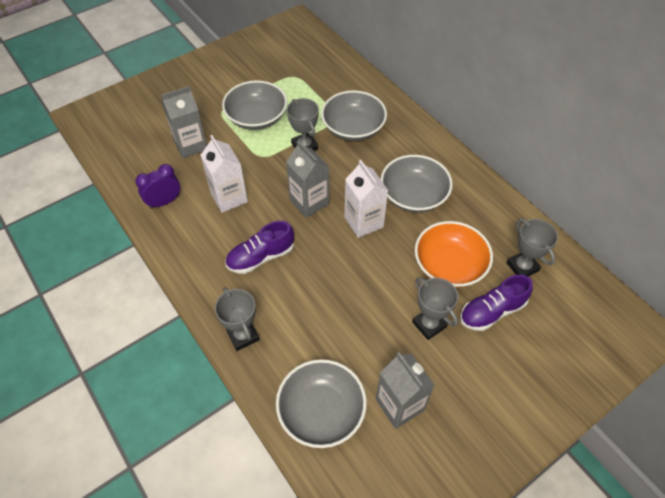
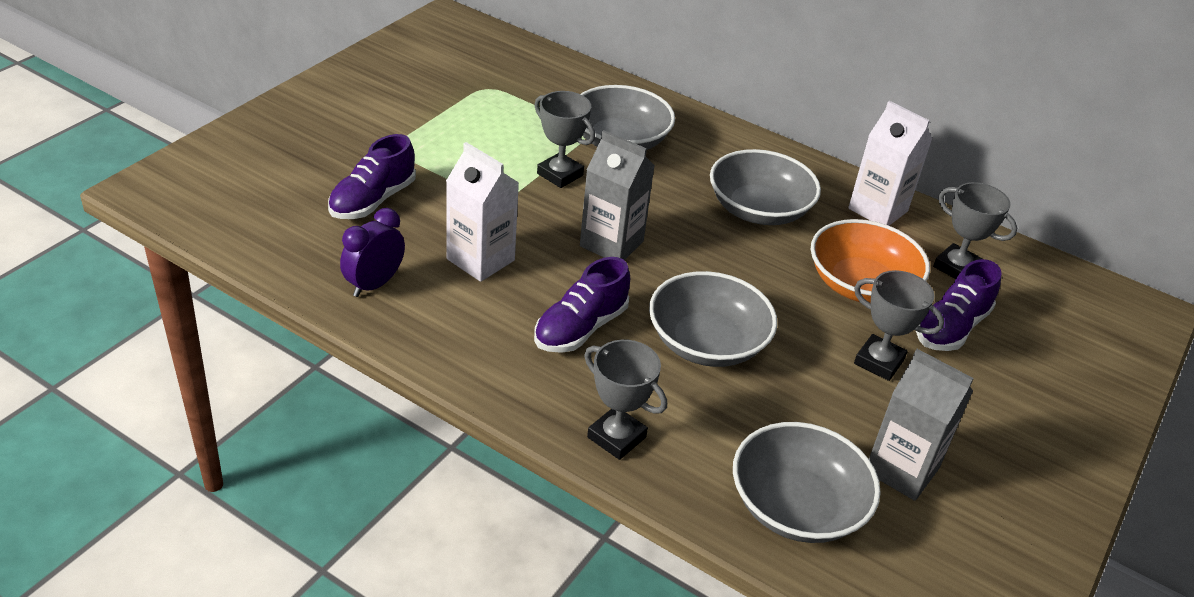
camera: 25 degrees left, 15 degrees down
grey carton [161,86,207,158] -> purple shoe [328,134,416,219]
grey bowl [222,80,287,130] -> grey bowl moved to [649,271,777,367]
white carton [344,160,389,238] -> white carton moved to [848,101,932,226]

